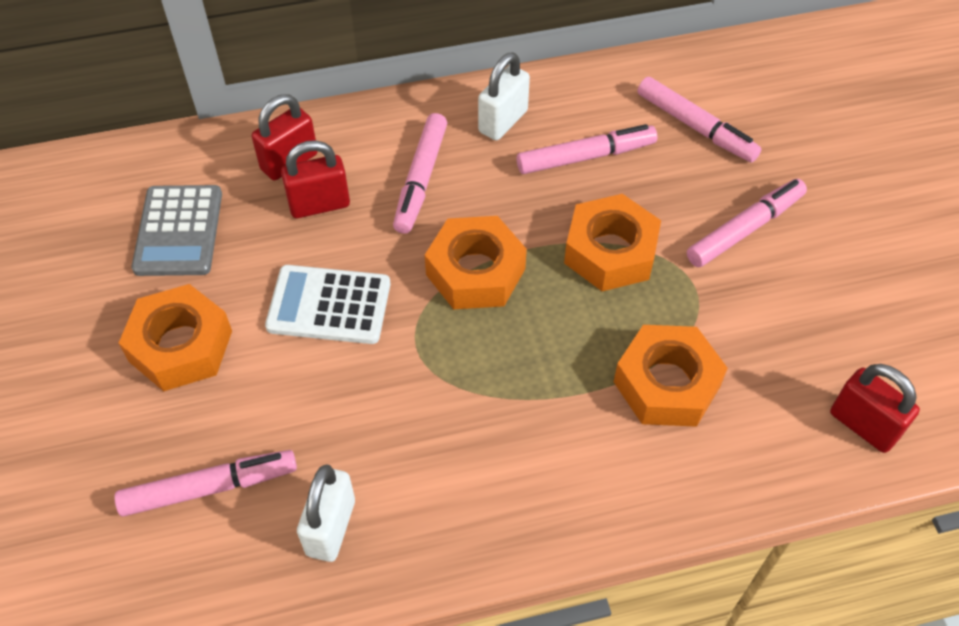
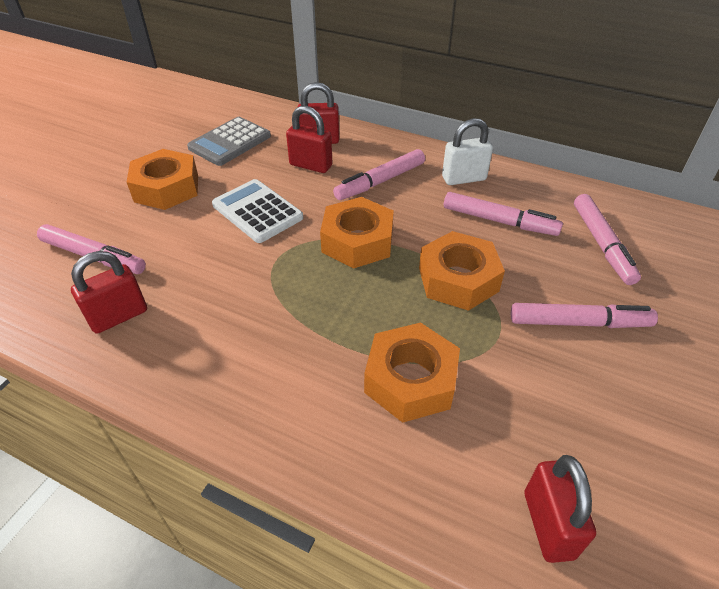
camera: 40 degrees right, 10 degrees down
white padlock [297,464,355,562] -> red padlock [71,251,147,334]

